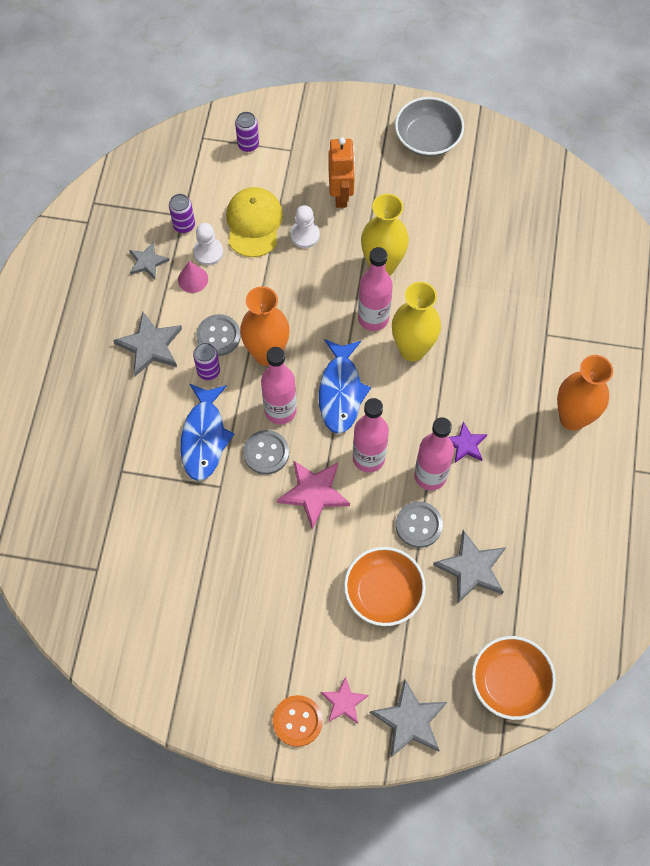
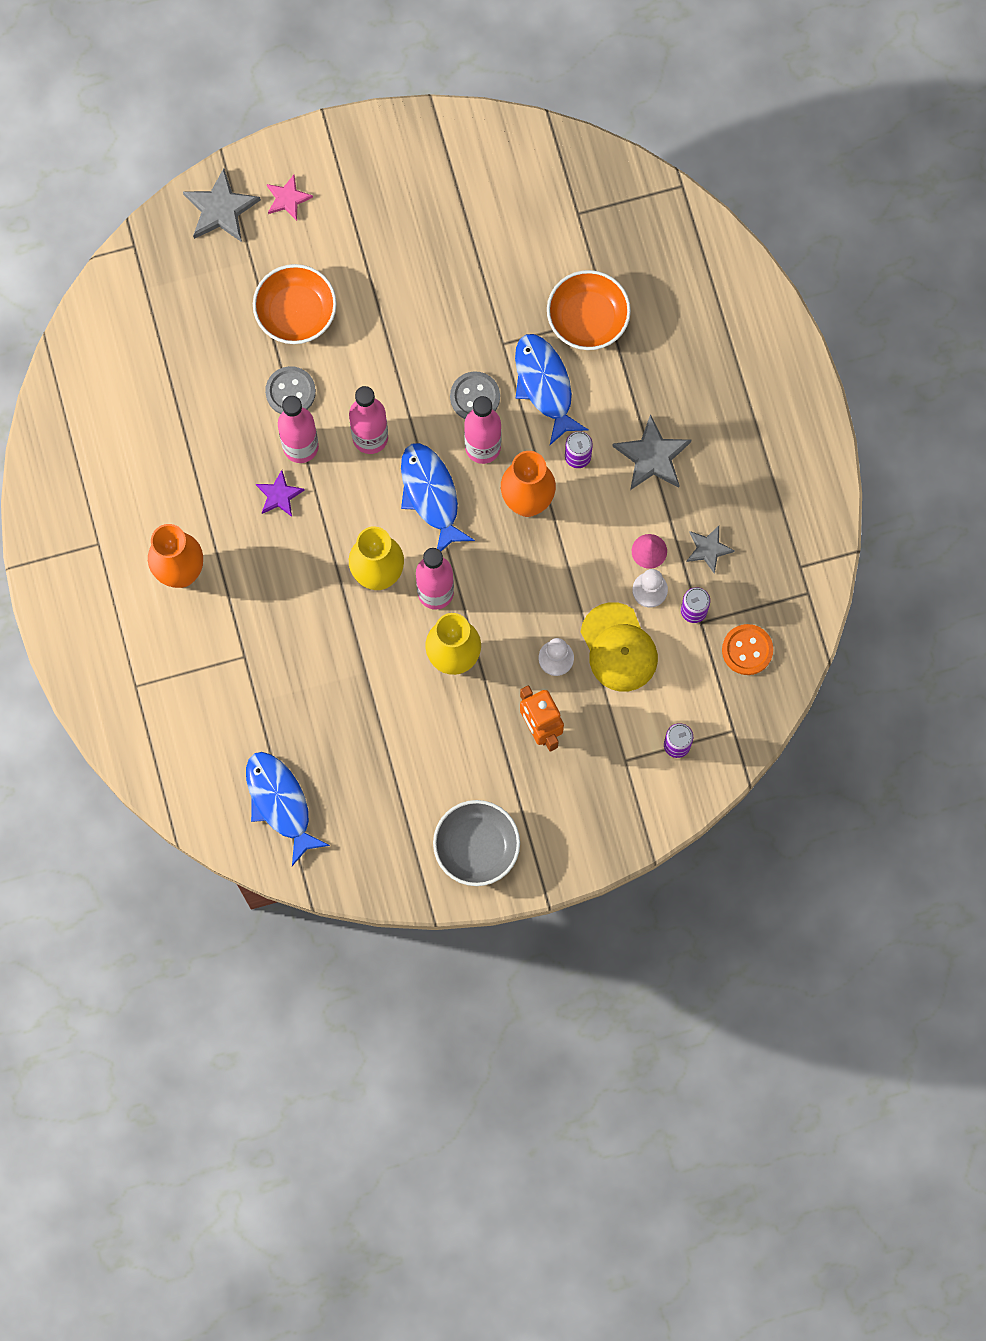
camera: 155 degrees right, 10 degrees up
grey button [196,314,241,356] -> none
orange button [273,695,323,747] -> orange button moved to [722,624,773,675]
pink star [277,460,350,529] -> none
grey star [433,530,506,603] -> none
orange bowl [472,636,556,720] -> orange bowl moved to [547,270,631,350]
none -> blue fish [246,752,330,866]

